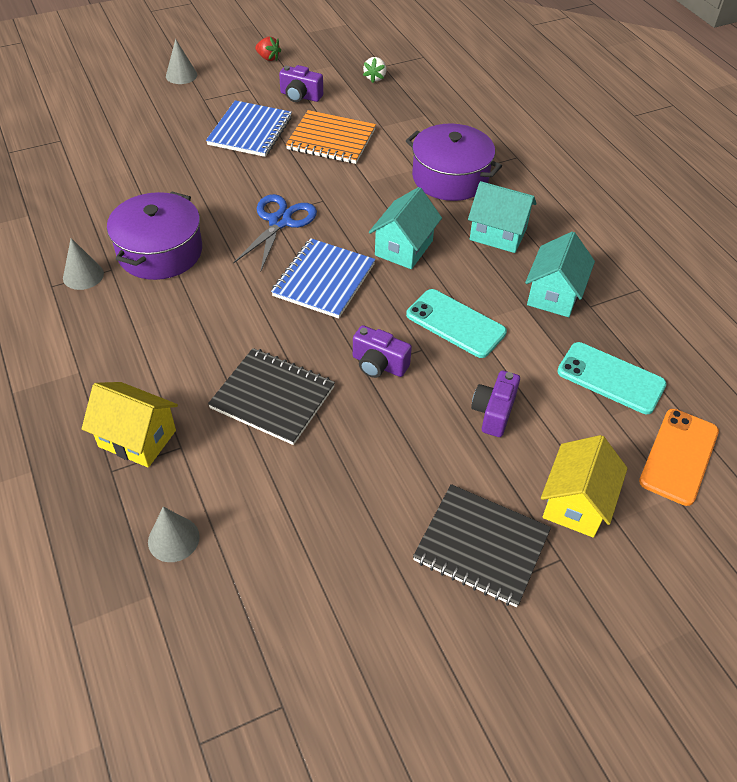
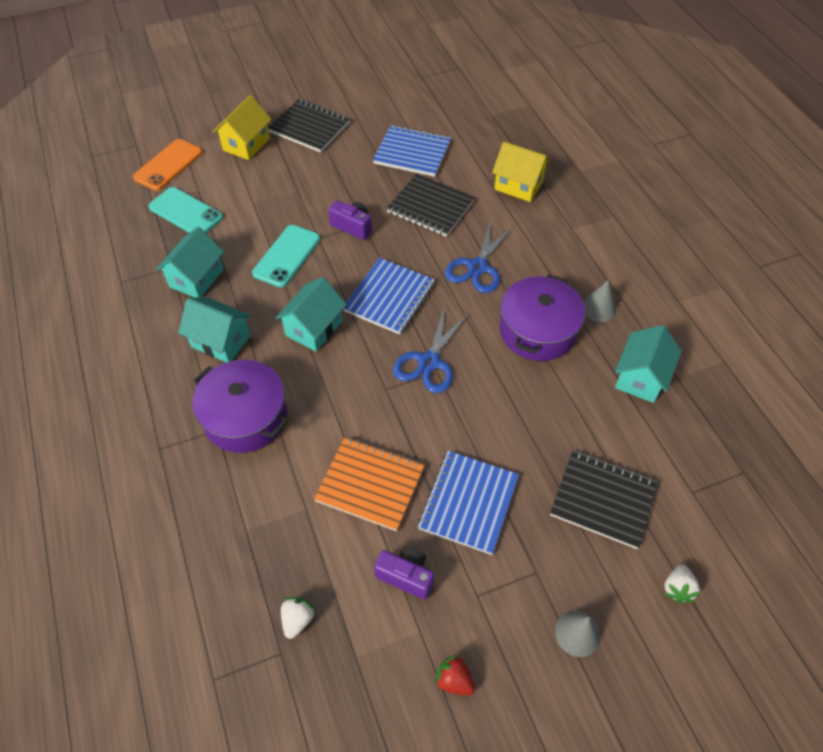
camera: 175 degrees left, 5 degrees up
grey cone [148,507,200,562] -> none
turquoise phone [406,289,507,358] -> turquoise phone turned 75 degrees clockwise [252,225,320,288]
purple camera [471,370,520,437] -> none
none -> blue notebook [373,125,451,177]
none -> blue scissors [445,220,513,293]
none -> black notebook [550,450,658,549]
none -> turquoise house [615,325,682,403]
none -> white strawberry [664,564,701,603]

